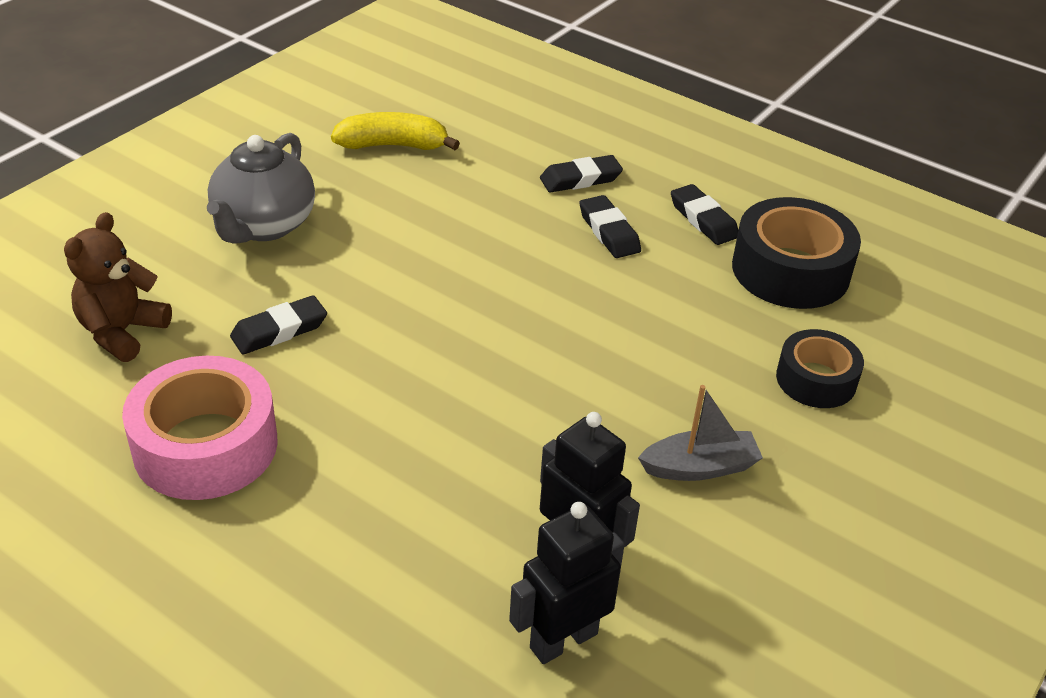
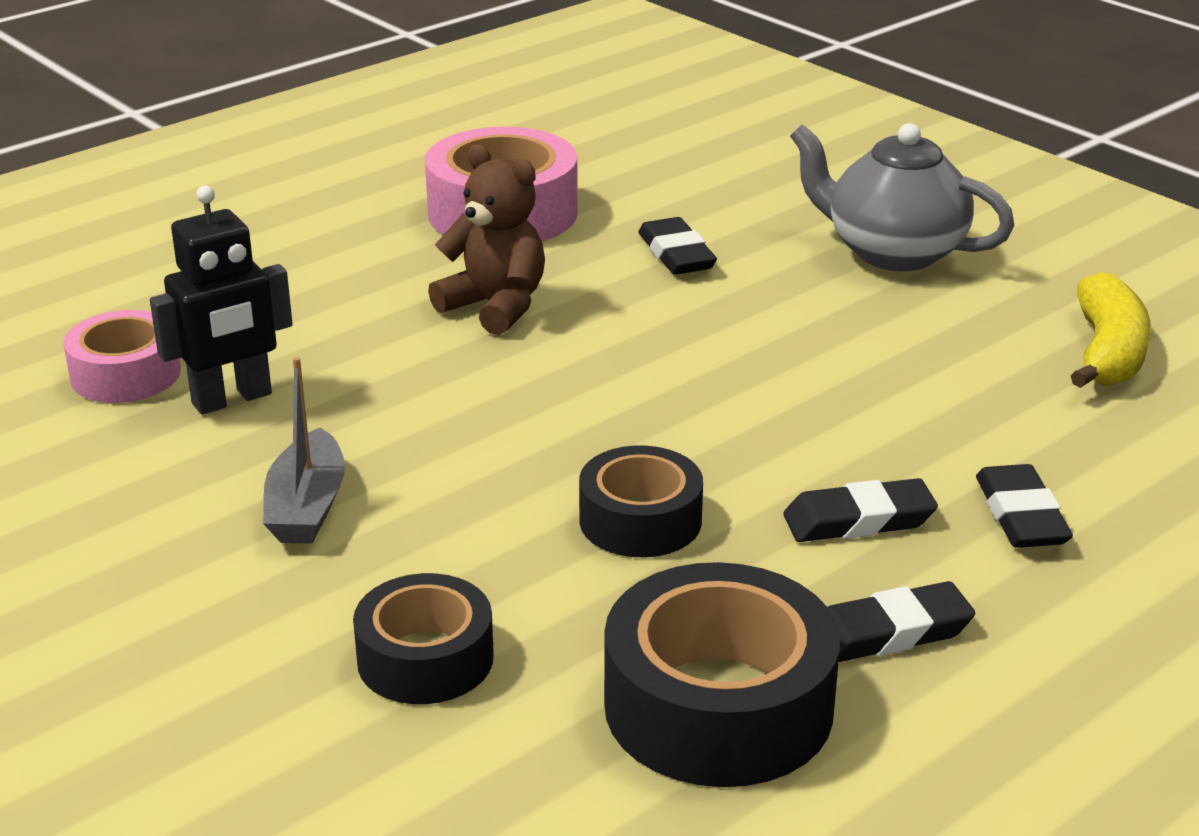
camera: 105 degrees right, 10 degrees down
brown teddy bear [64,212,172,362] -> brown teddy bear moved to [428,144,545,335]
black robot [509,502,625,664] -> pink tape [63,310,181,403]
none -> black tape [579,445,703,557]

